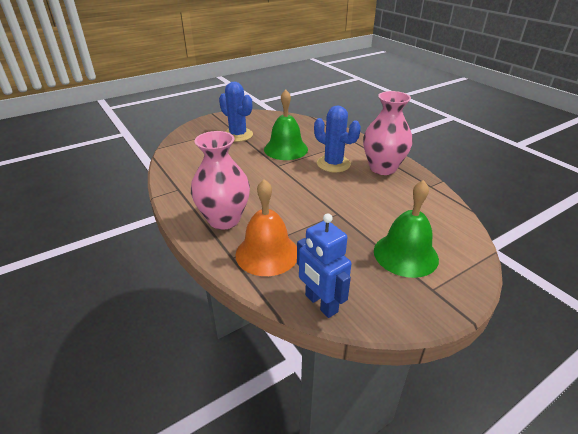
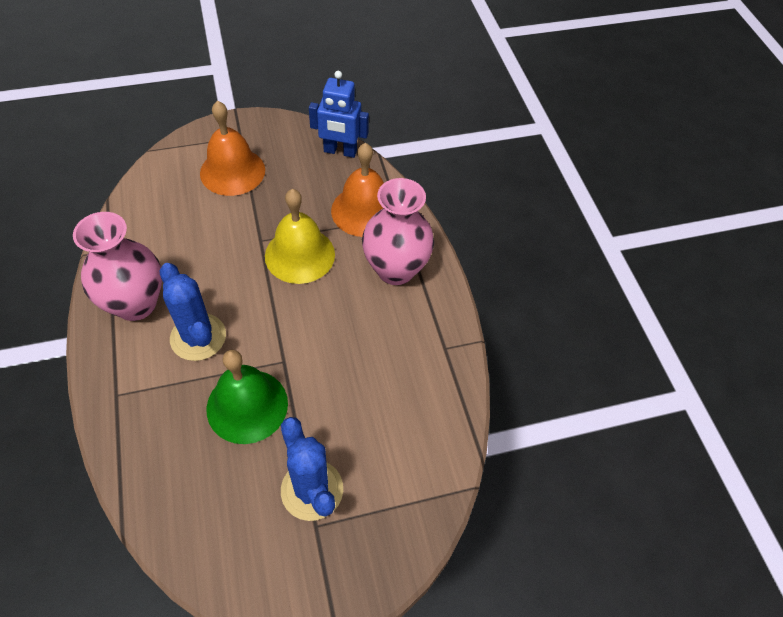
camera: 165 degrees left, 20 degrees up
blue robot [297,213,352,318] -> blue robot turned 120 degrees clockwise [309,71,369,158]
green bell [374,180,439,278] -> orange bell [200,101,265,196]
none -> yellow bell [265,189,335,284]

